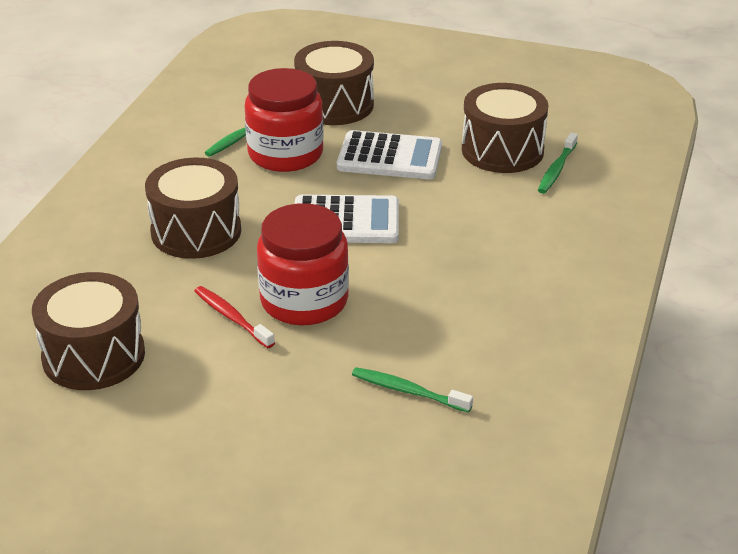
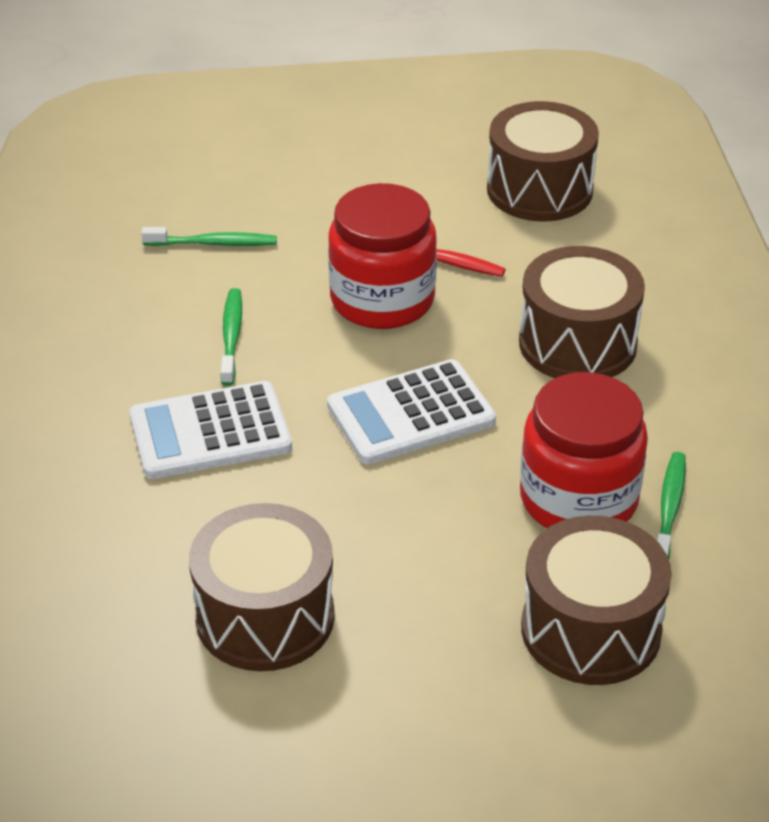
camera: 155 degrees right, 5 degrees up
white calculator [337,130,442,179] -> white calculator moved to [129,381,292,479]
green toothbrush [538,132,578,194] -> green toothbrush moved to [221,288,242,386]

